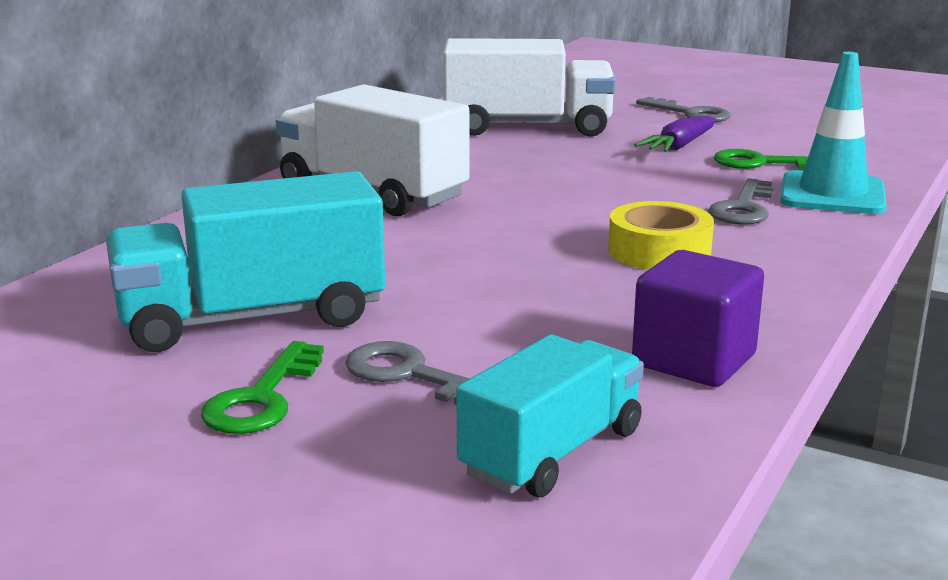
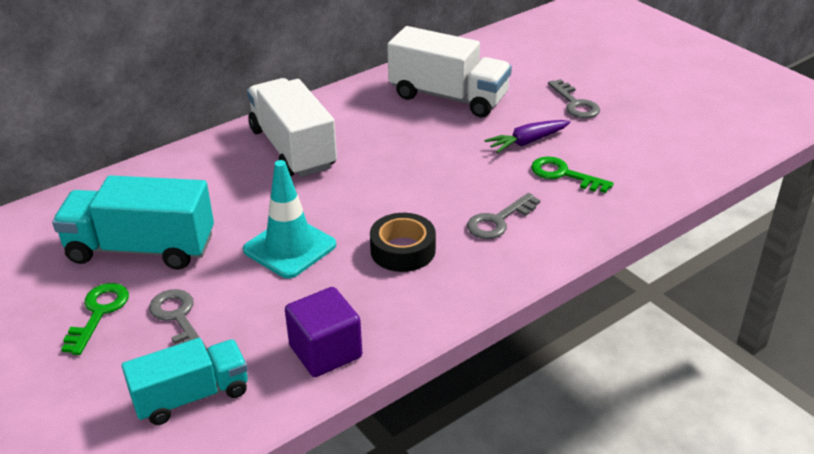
camera: 25 degrees right, 15 degrees up
green key [201,341,324,434] -> green key turned 150 degrees clockwise [61,283,129,355]
yellow tape [608,201,714,270] -> black tape [370,213,436,272]
turquoise traffic cone [780,52,887,214] -> turquoise traffic cone moved to [243,160,336,278]

